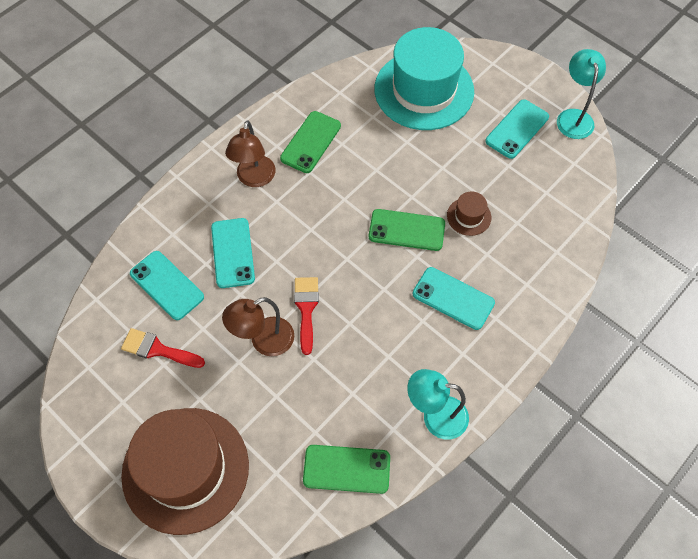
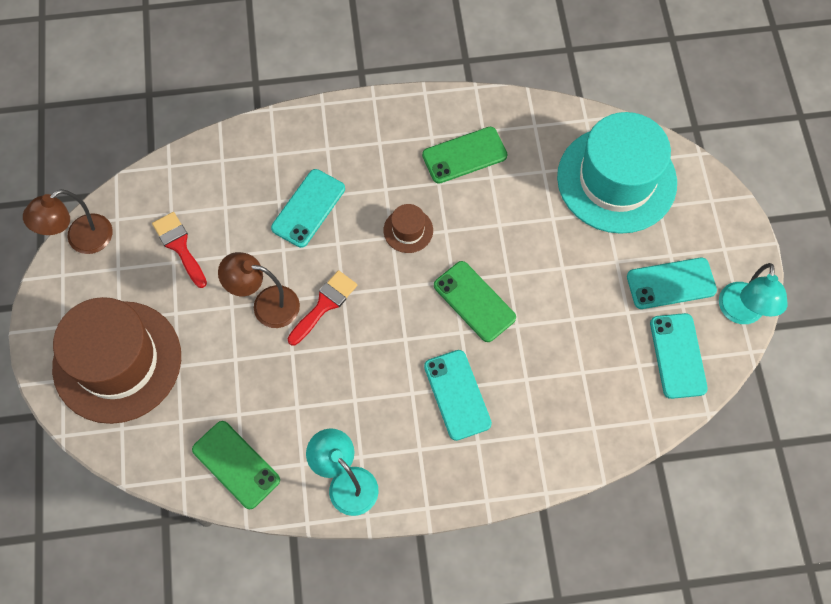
camera: 40 degrees right, 5 degrees up
turquoise phone [130,251,204,320] -> turquoise phone moved to [650,313,708,399]
brown lamp [225,120,276,187] -> brown lamp moved to [23,189,113,254]
brown hat [447,191,491,236] -> brown hat moved to [384,204,433,253]
turquoise lamp [557,49,606,139] -> turquoise lamp turned 150 degrees clockwise [719,263,788,324]

